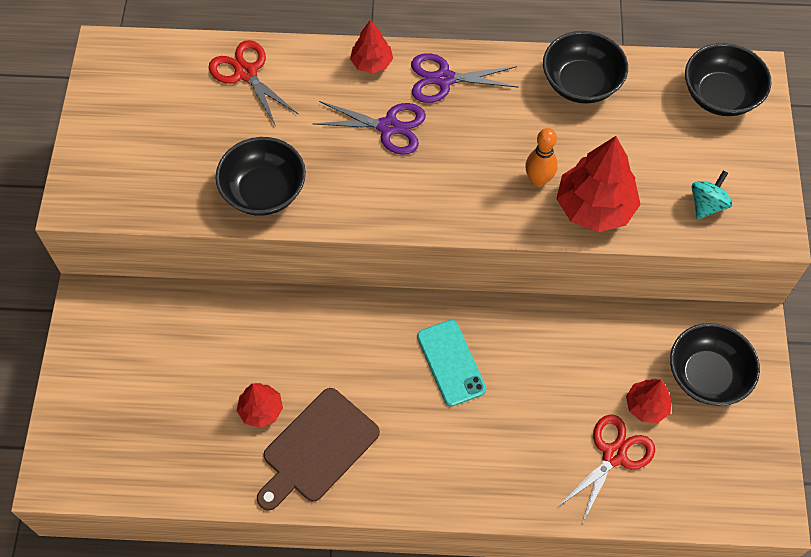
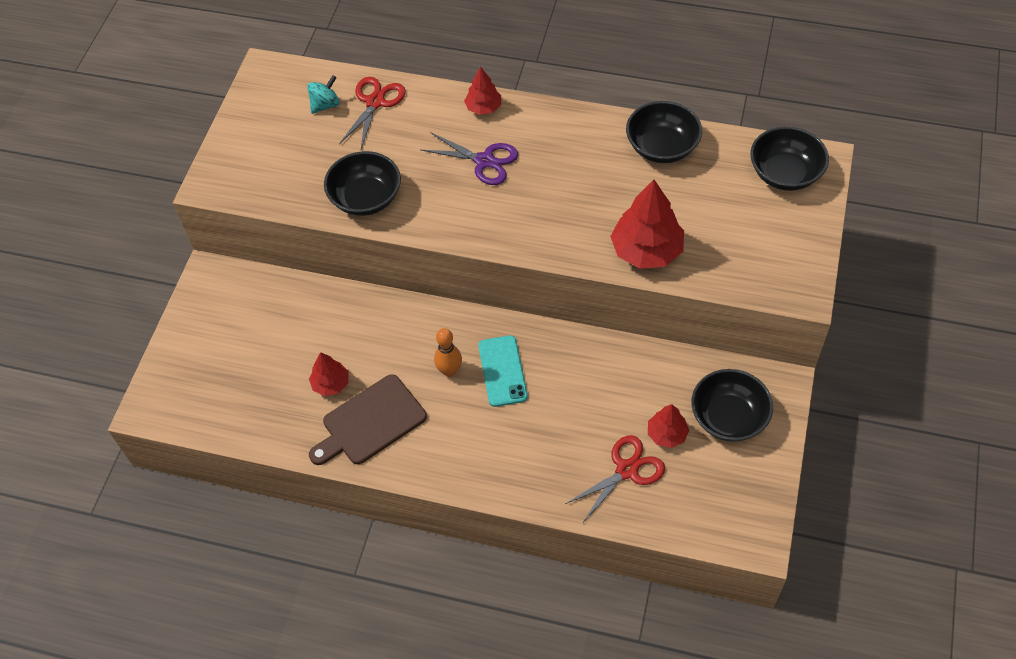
camera: 15 degrees right, 5 degrees down
red scissors [209,40,298,126] -> red scissors turned 45 degrees clockwise [339,77,406,149]
purple scissors [411,53,519,103] -> none
orange bowling pin [525,128,558,187] -> orange bowling pin moved to [434,328,462,377]
turquoise spinning top [692,170,732,220] -> turquoise spinning top moved to [307,75,340,114]

